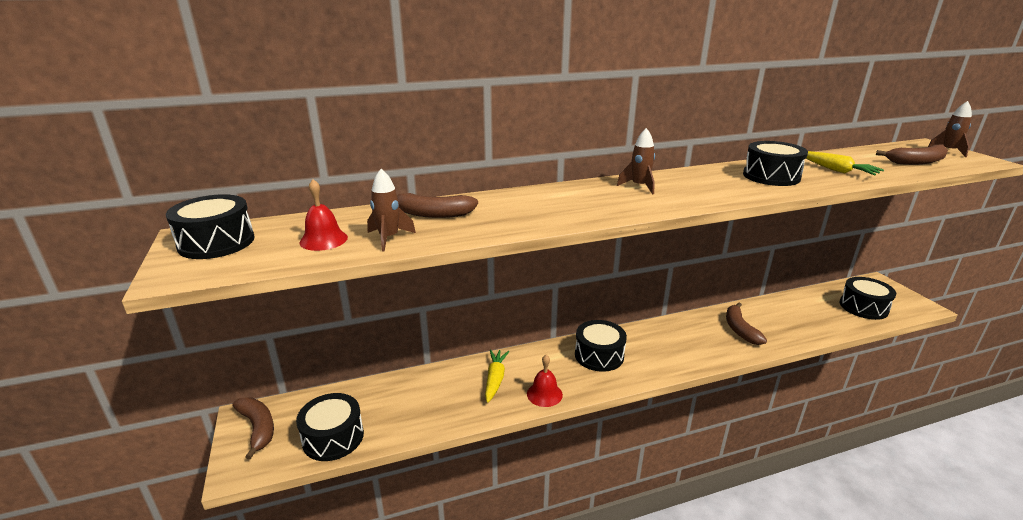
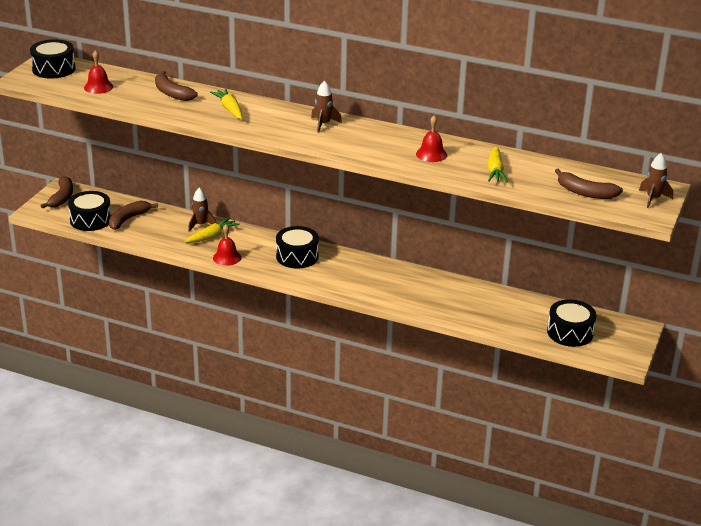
camera: 40 degrees right, 5 degrees up
brown rocket [367,169,416,251] -> brown rocket moved to [188,188,216,232]
brown banana [726,303,767,345] -> brown banana moved to [109,201,158,230]
black drum [743,141,808,186] -> red bell [416,116,447,162]
none -> yellow carrot [210,89,242,119]

